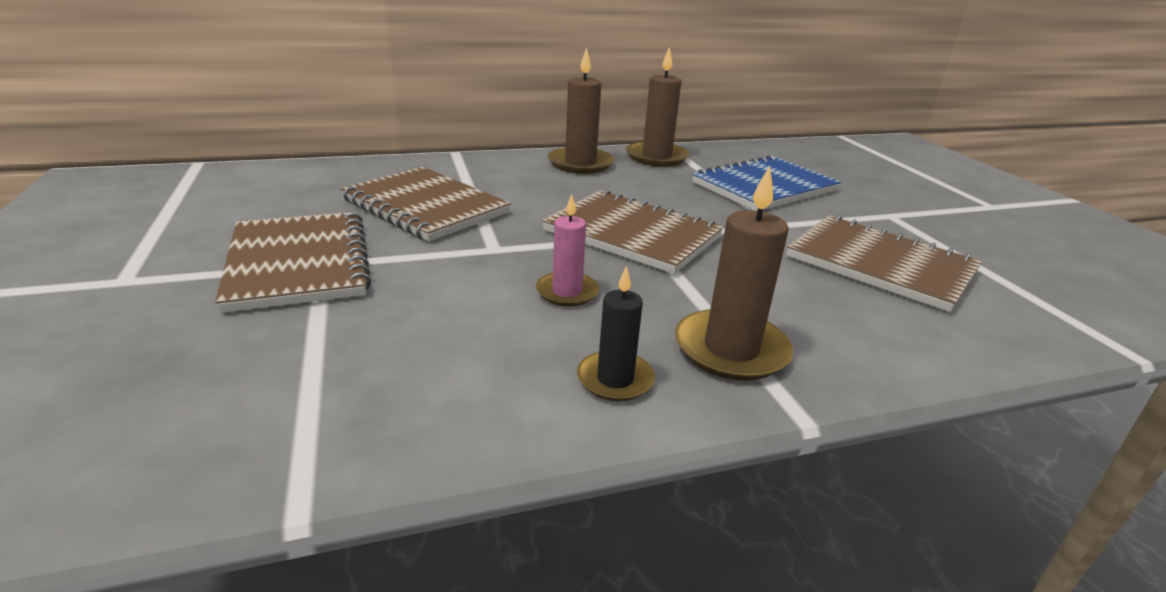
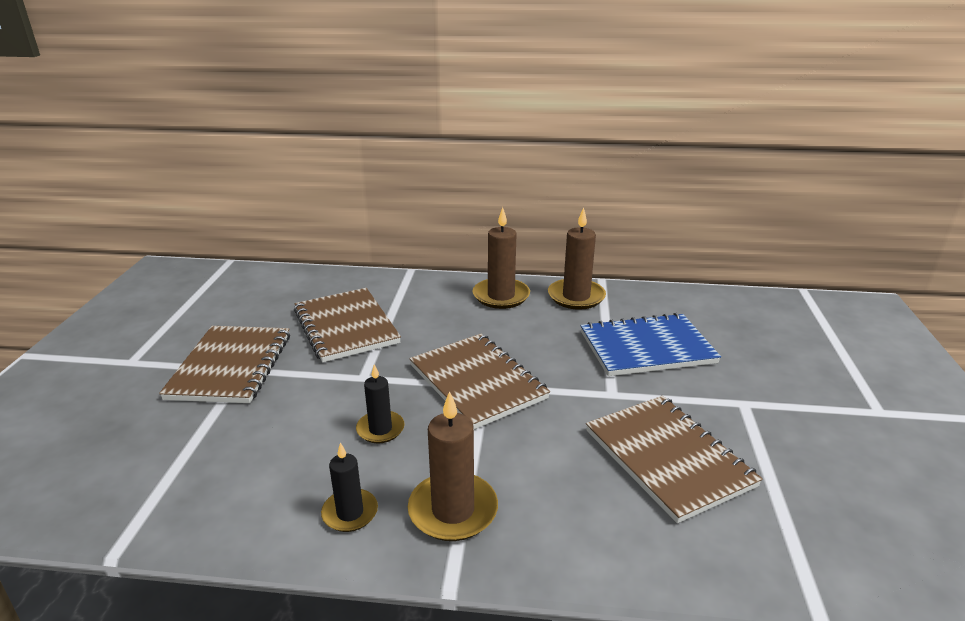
camera: 25 degrees right, 0 degrees up
pink candle [536,194,599,307] -> black candle [356,364,405,444]

